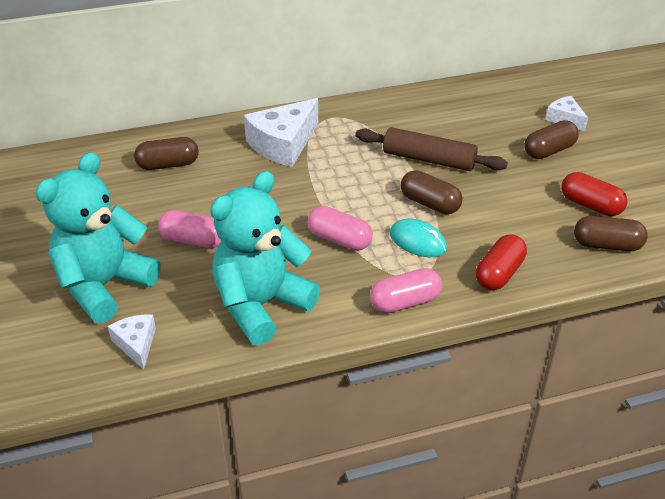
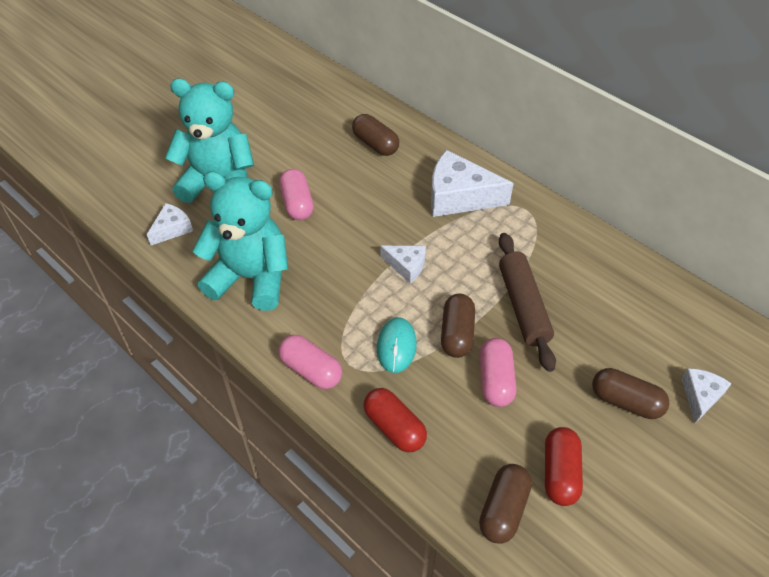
camera: 60 degrees right, 10 degrees up
pink capsule [308,206,373,251] -> pink capsule moved to [480,338,516,407]
red capsule [476,234,527,290] -> red capsule turned 45 degrees clockwise [363,388,427,452]
brown capsule [574,216,648,251] -> brown capsule turned 45 degrees clockwise [479,464,532,544]
none -> white cheese [381,246,426,283]

